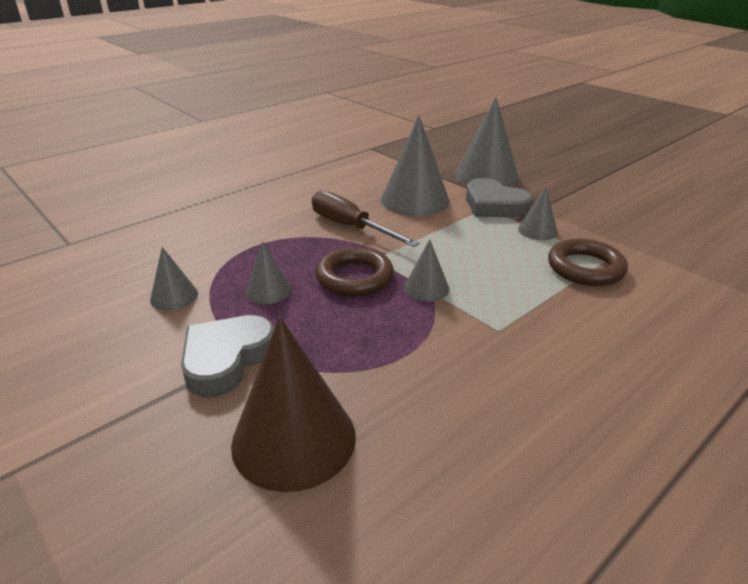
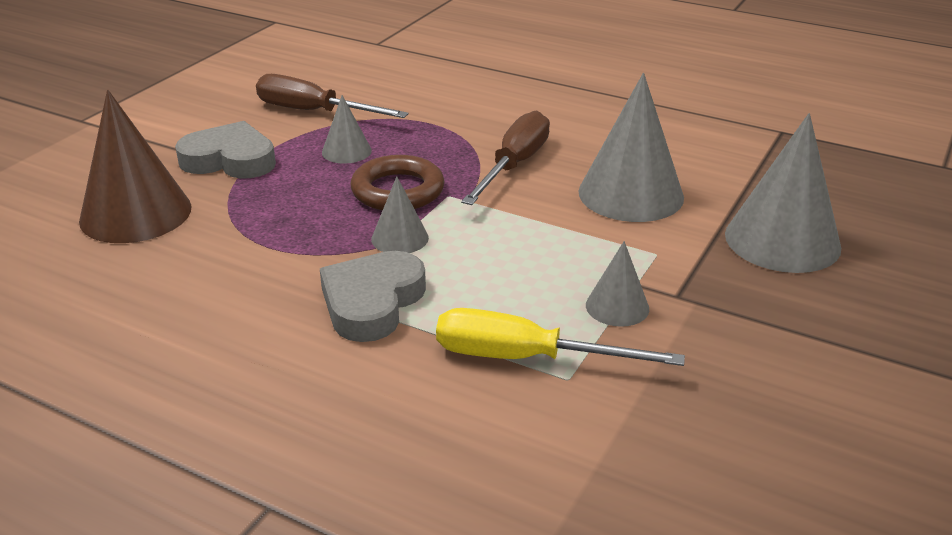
camera: 70 degrees right, 0 degrees up
grey cone [150,247,198,310] -> brown screwdriver [256,74,409,118]
grey heart [466,178,532,218] -> grey heart moved to [320,251,426,342]
brown ring [548,239,628,286] -> yellow screwdriver [436,308,685,366]

